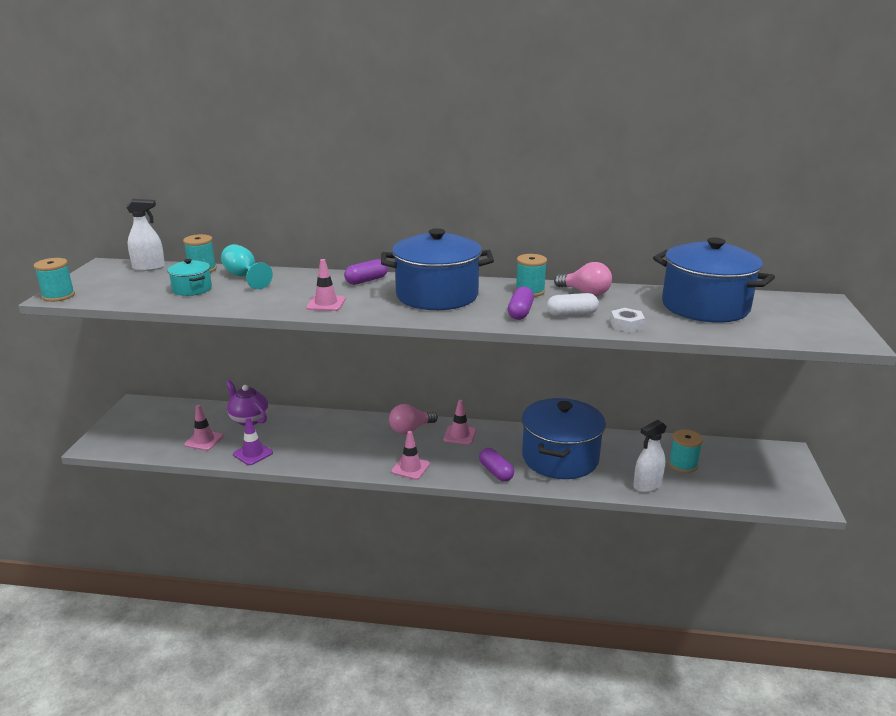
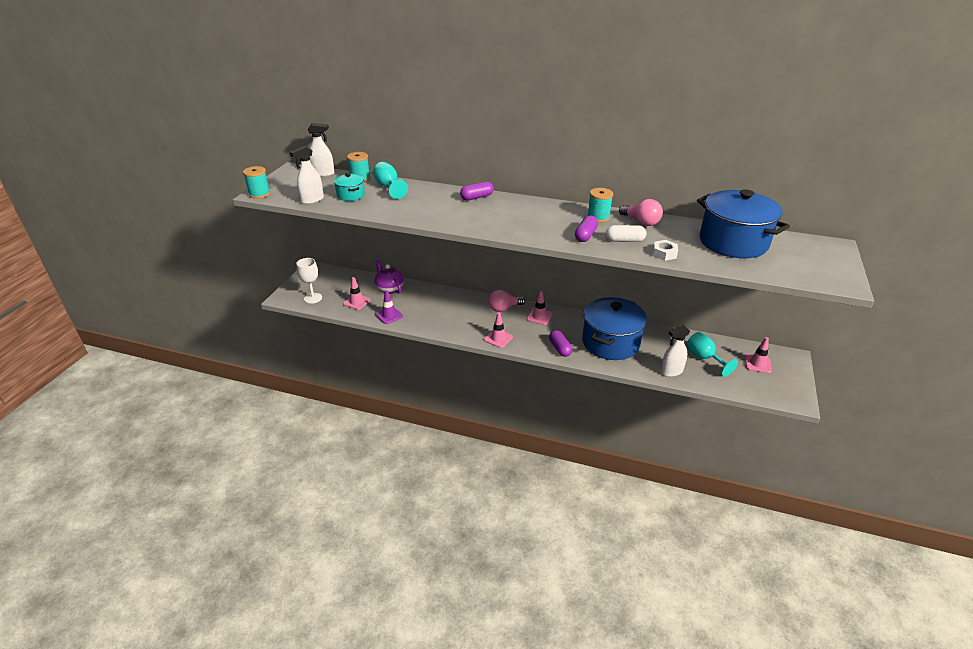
camera: 10 degrees right, 10 degrees up
pink traffic cone [306,259,345,311] -> pink traffic cone moved to [745,337,772,373]
blue pot [381,228,494,310] -> none
turquoise spool [669,429,703,473] -> turquoise goblet [686,332,738,377]
none -> white spray bottle [290,146,324,204]
none -> white goblet [296,258,322,304]

